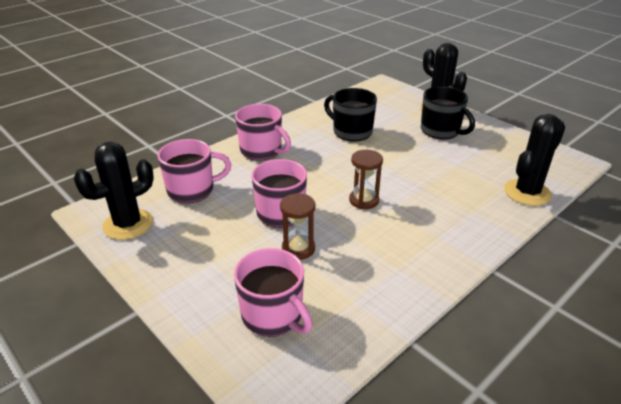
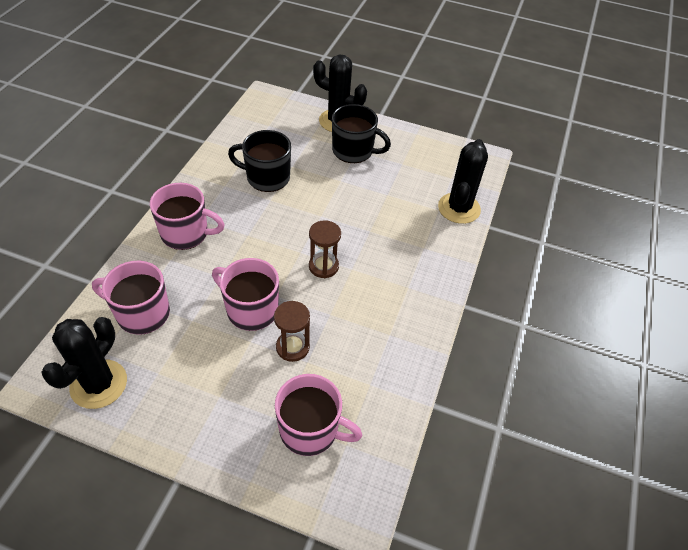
camera: 30 degrees left, 15 degrees up
pink mug [157,139,232,203] -> pink mug turned 120 degrees counterclockwise [92,261,170,335]

